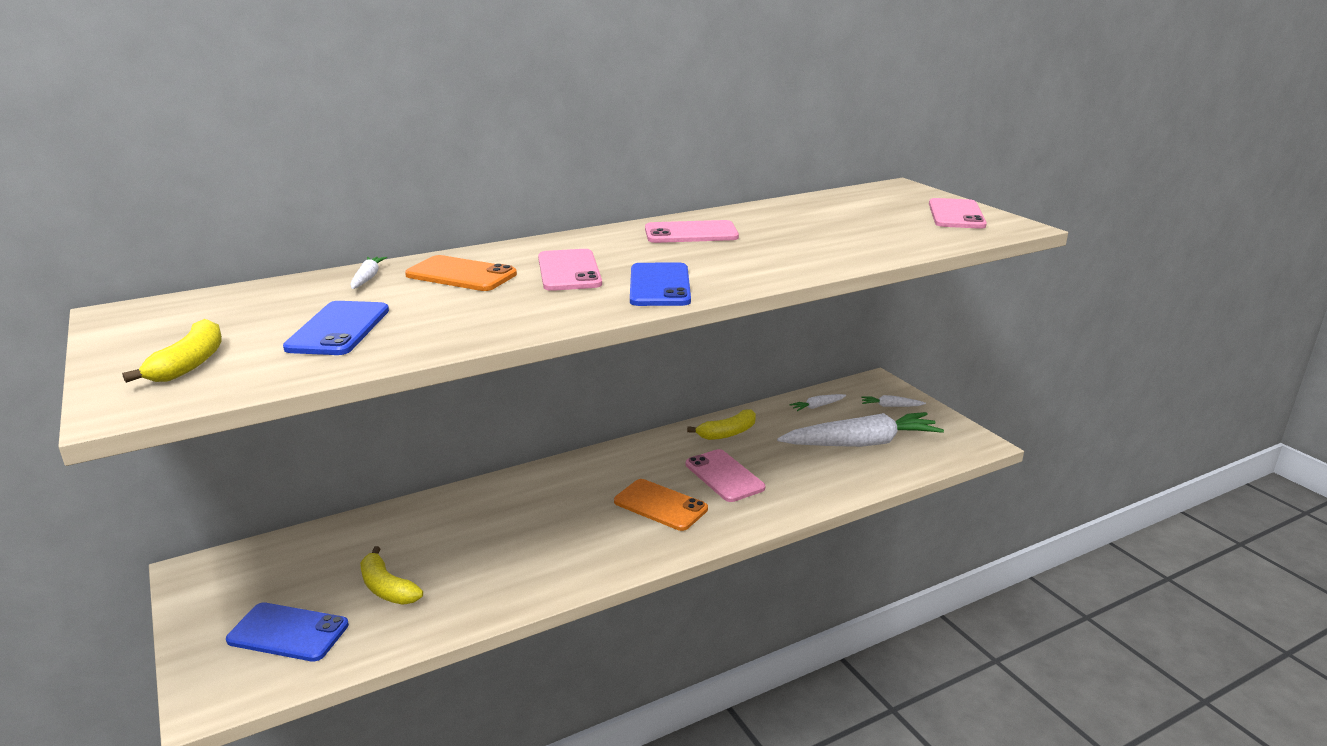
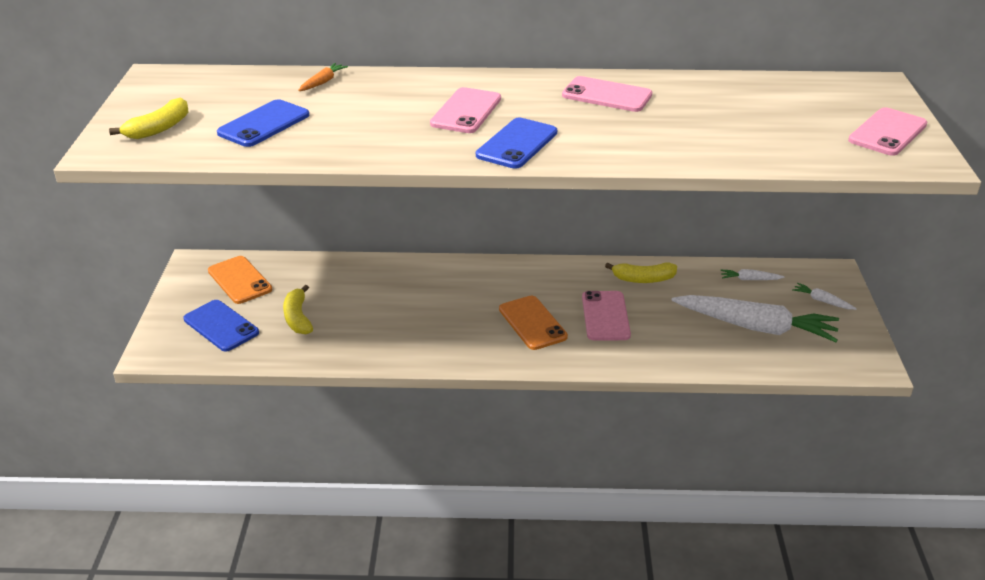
camera: 30 degrees right, 10 degrees up
white carrot [350,257,387,289] -> orange carrot [298,63,348,91]
orange phone [405,255,517,291] -> orange phone moved to [208,256,272,304]

